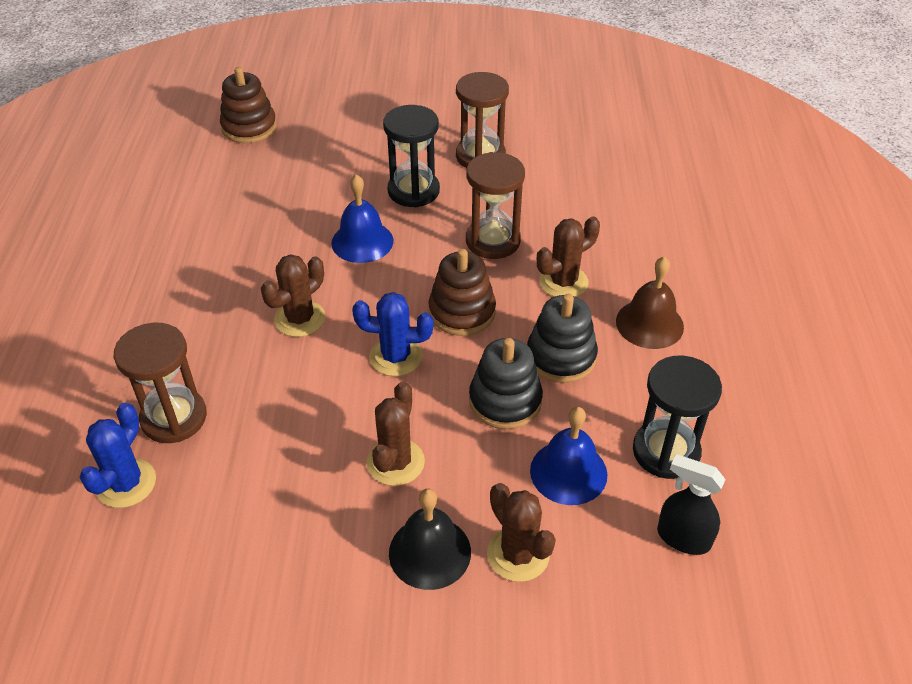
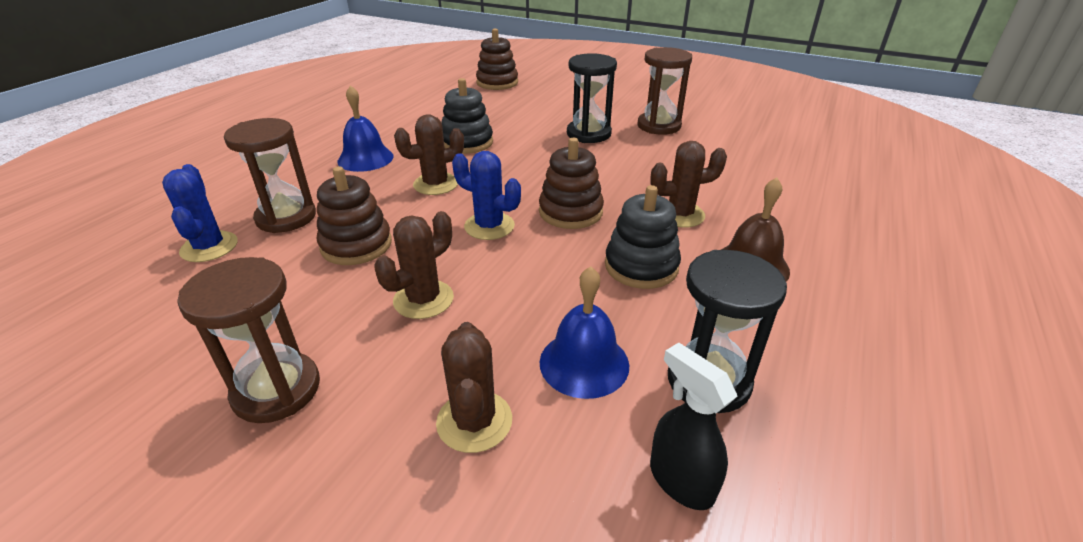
camera: 25 degrees right, 10 degrees down
blue cactus [79,403,156,508] -> blue cactus turned 60 degrees counterclockwise [162,164,238,262]
blue bell [331,174,393,263] -> blue bell moved to [337,85,394,172]
black bell [389,489,471,590] -> none
brown hourglass [466,152,525,259] -> brown hourglass moved to [177,257,320,423]
black stacking toy [469,338,543,429] -> black stacking toy moved to [441,78,493,154]
none -> brown stacking toy [317,166,392,265]

